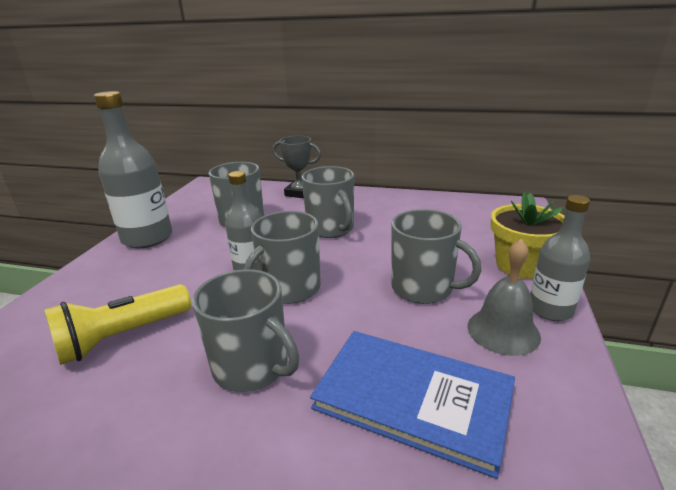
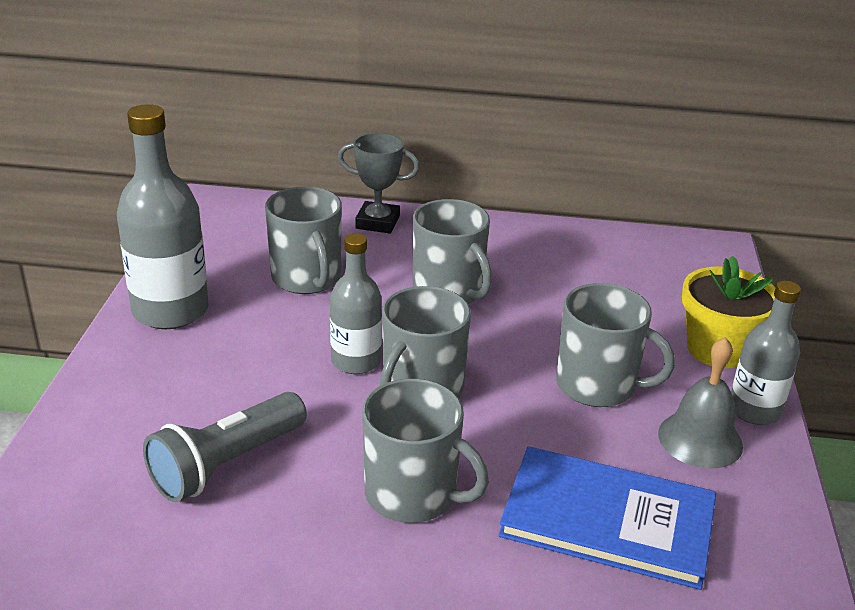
camera: 10 degrees left, 5 degrees up
yellow flashlight [44,284,191,365] -> grey flashlight [143,392,307,502]

